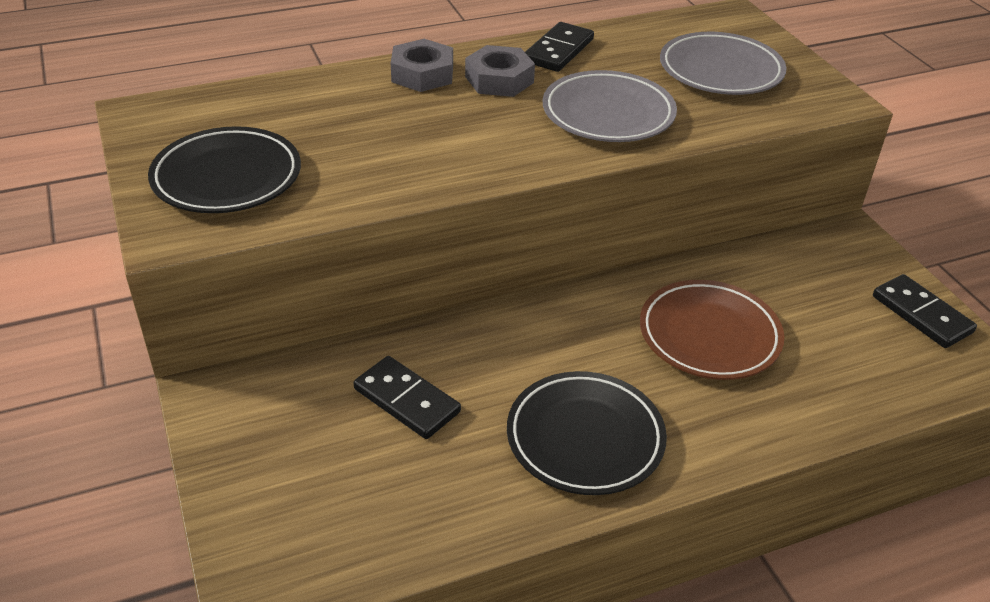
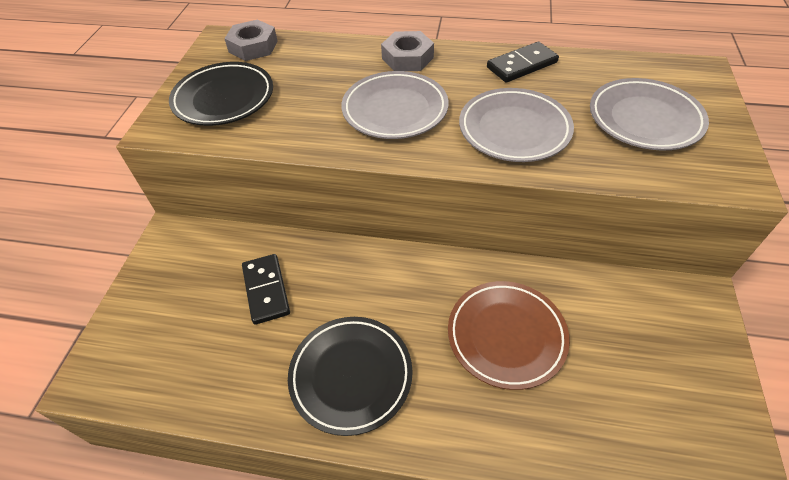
camera: 35 degrees right, 10 degrees up
grey nut [465,45,535,97] -> grey nut moved to [224,20,278,61]
black domino [873,274,977,348] -> none
none -> grey plate [341,71,449,139]

